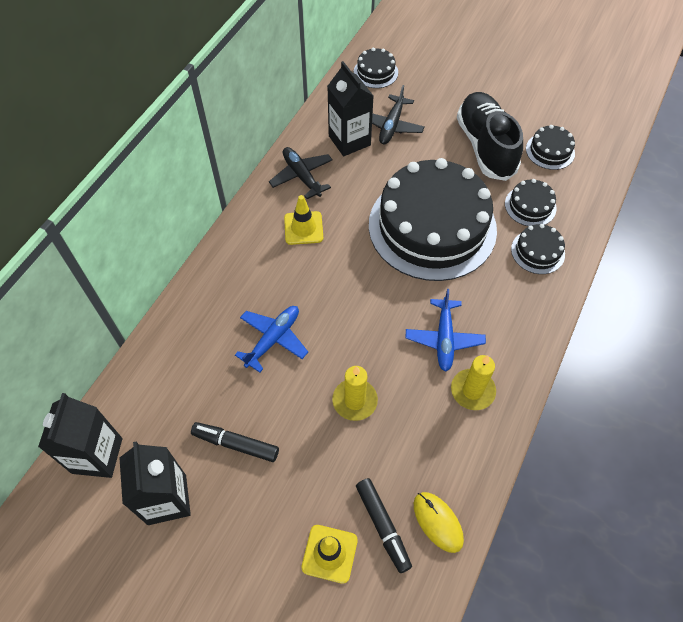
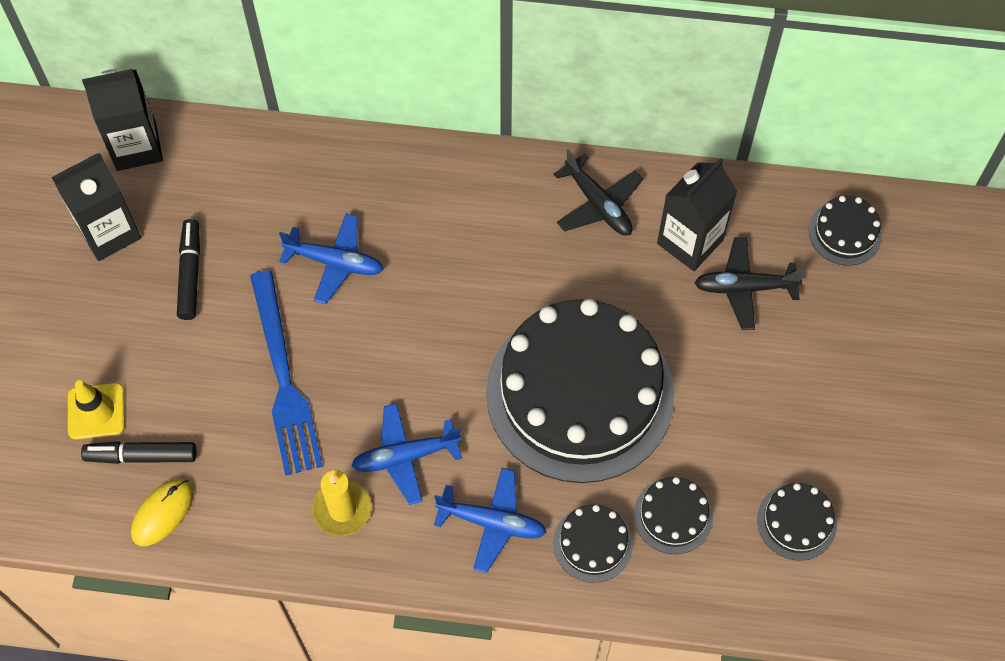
camera: 70 degrees right, 5 degrees up
black plane [269,147,333,199] -> black plane turned 105 degrees clockwise [553,149,643,236]
yellow traffic cone [284,195,323,245] -> none
yellow candle [332,366,378,421] -> blue fork [250,270,323,475]
black marker [356,478,412,573] -> black marker turned 45 degrees clockwise [81,441,196,464]
black shoe [457,92,523,181] -> none
none -> blue plane [434,468,547,573]

